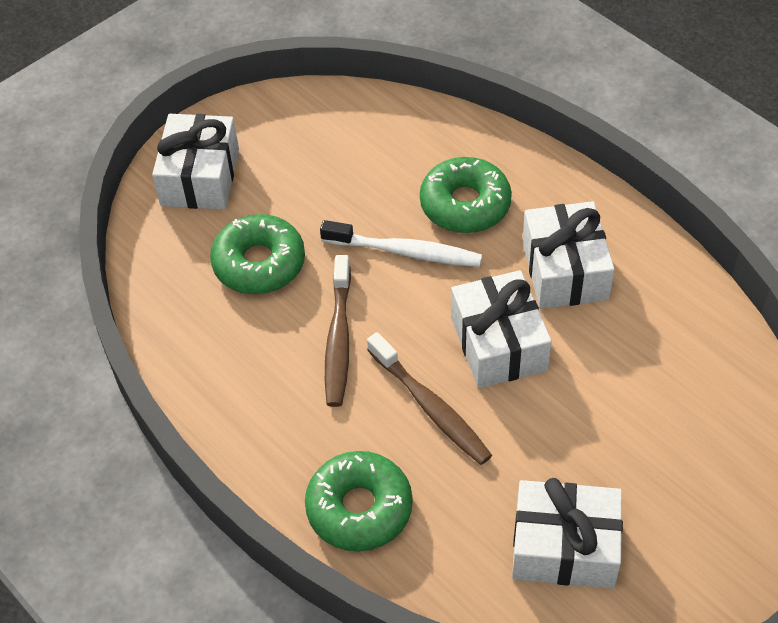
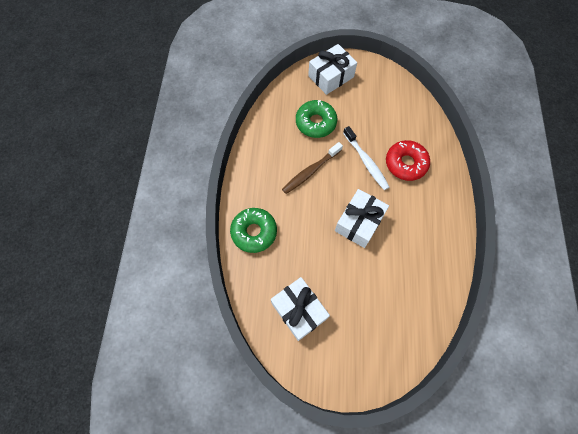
camera: 45 degrees right, 15 degrees up
brown toothbrush [367,332,492,465] -> none
green donut [420,157,512,233] -> red donut [386,140,430,181]
white gift [522,201,615,309] -> none

